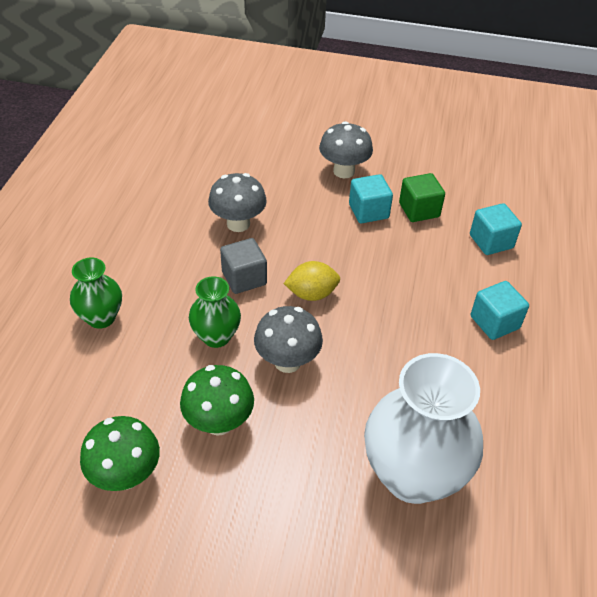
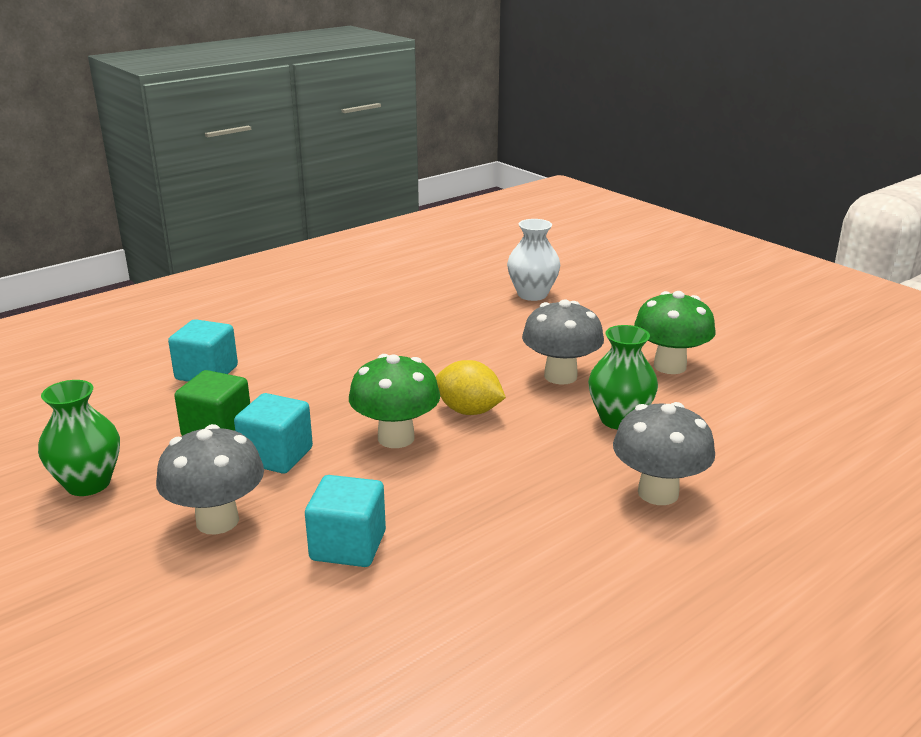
camera: 140 degrees left, 20 degrees down
green vase [70,258,122,329] -> green vase moved to [38,380,120,496]
green mushroom [80,416,160,491] -> green mushroom moved to [349,354,440,448]
grey mushroom [208,173,267,232] -> grey mushroom moved to [613,402,715,505]
grey cube [220,238,267,294] -> none
white vase [364,353,483,504] -> white vase [507,219,560,301], size x0.52
turquoise cube [471,281,529,340] -> turquoise cube moved to [305,475,386,567]

